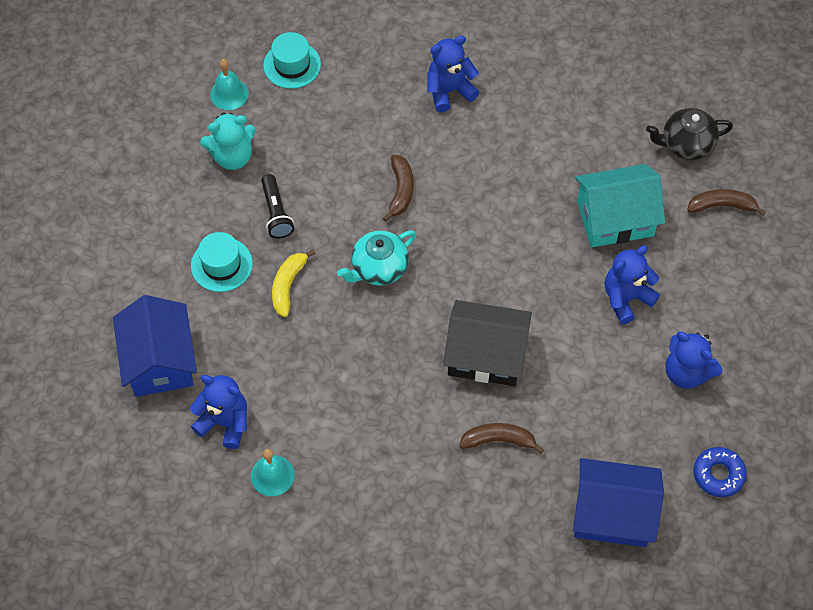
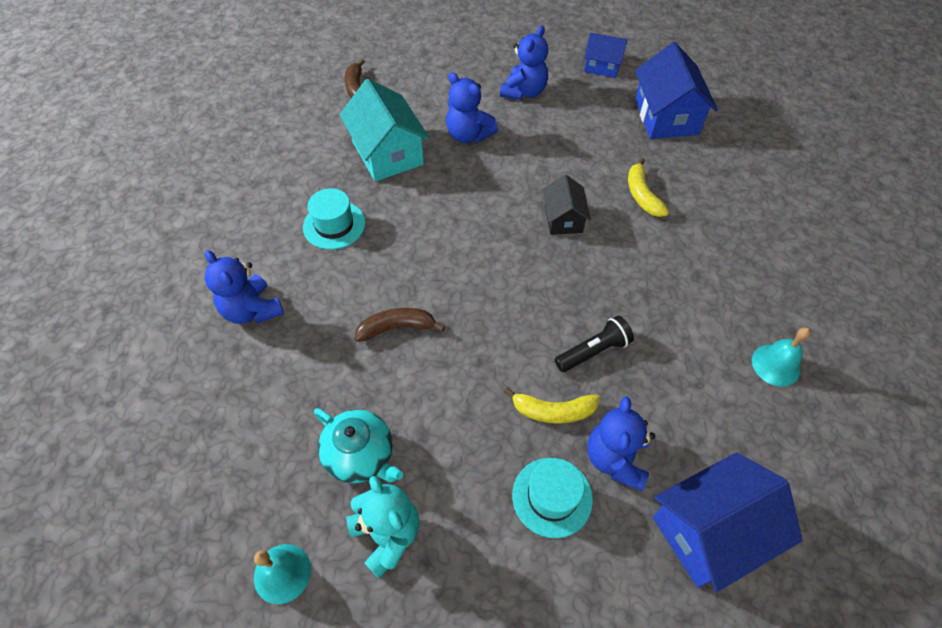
camera: 105 degrees left, 5 degrees down
blue teddy bear [190,375,247,449] -> blue teddy bear moved to [587,396,655,491]
black flashlight [261,174,294,238] -> black flashlight moved to [555,316,634,372]
turquoise hat [263,32,321,89] -> turquoise hat moved to [303,188,366,250]
turquoise teapot [337,231,416,286] -> turquoise teapot moved to [314,408,403,483]
black house [443,300,532,386] -> black house [542,175,591,235], size x0.58
brown banana [459,423,544,454] -> yellow banana [628,158,669,217]
black teapot [646,108,733,160] -> none
blue donut [694,447,747,497] -> blue house [584,33,627,78]

